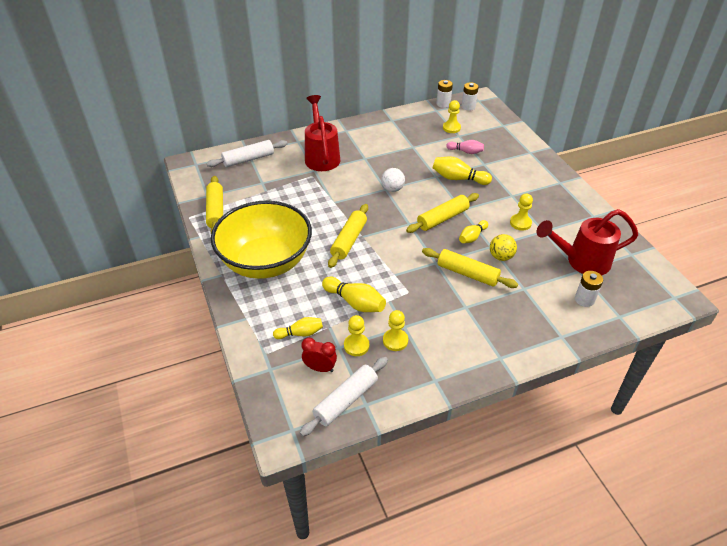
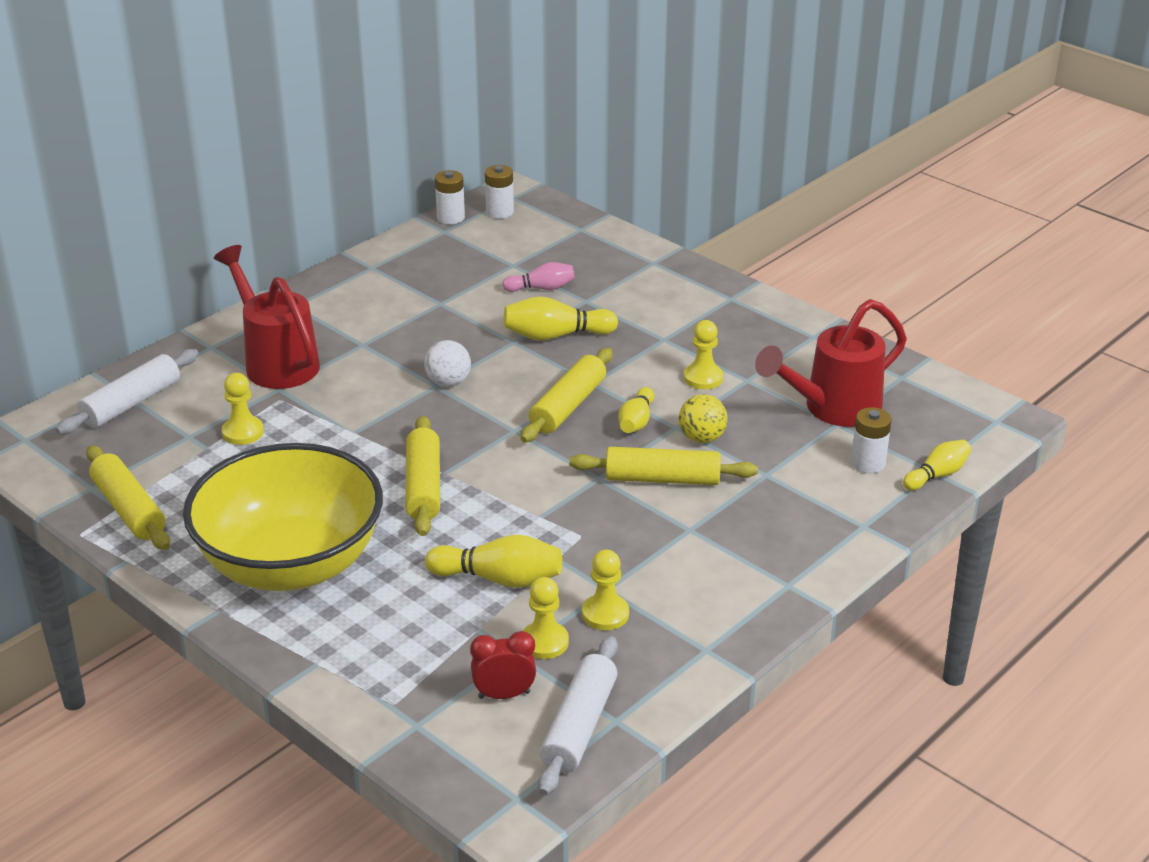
camera: 25 degrees left, 10 degrees down
yellow bowling pin [273,317,323,339] -> yellow bowling pin moved to [903,440,971,491]
yellow pawn [443,100,461,133] -> yellow pawn moved to [222,373,264,445]

